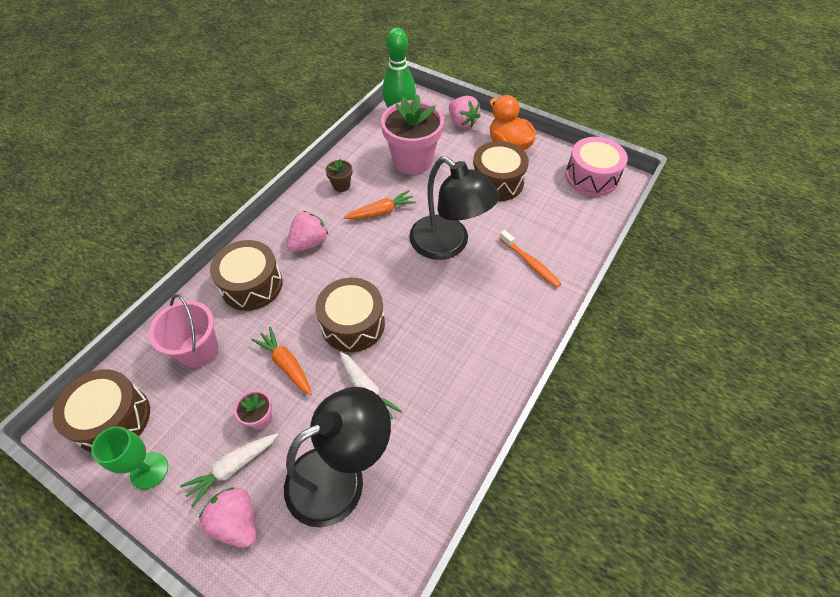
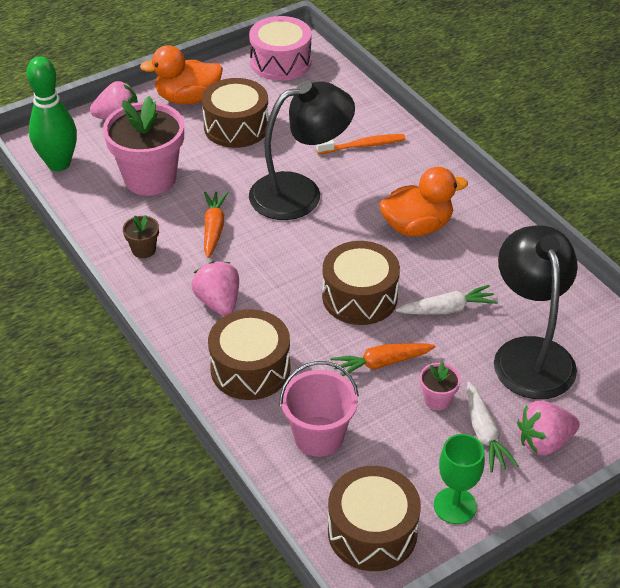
camera: 65 degrees left, 10 degrees down
none -> orange duck [379,167,468,237]

